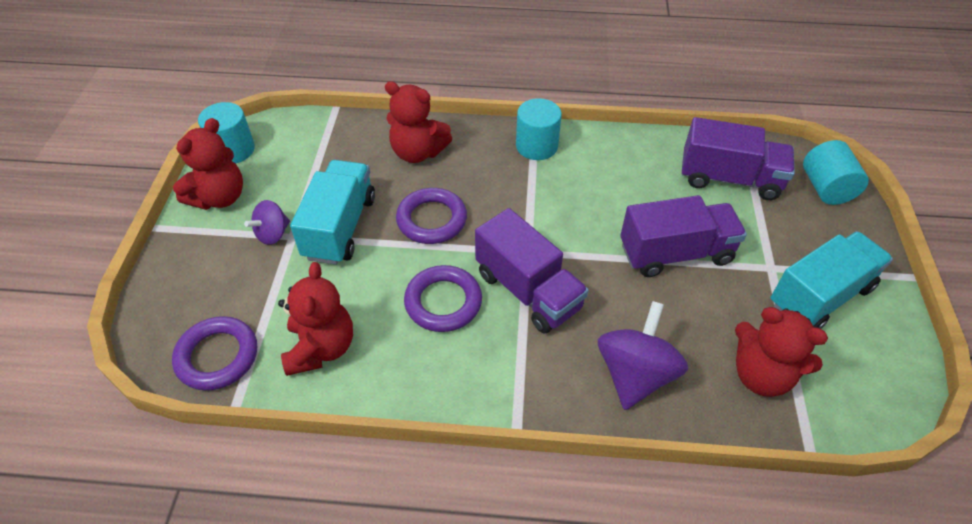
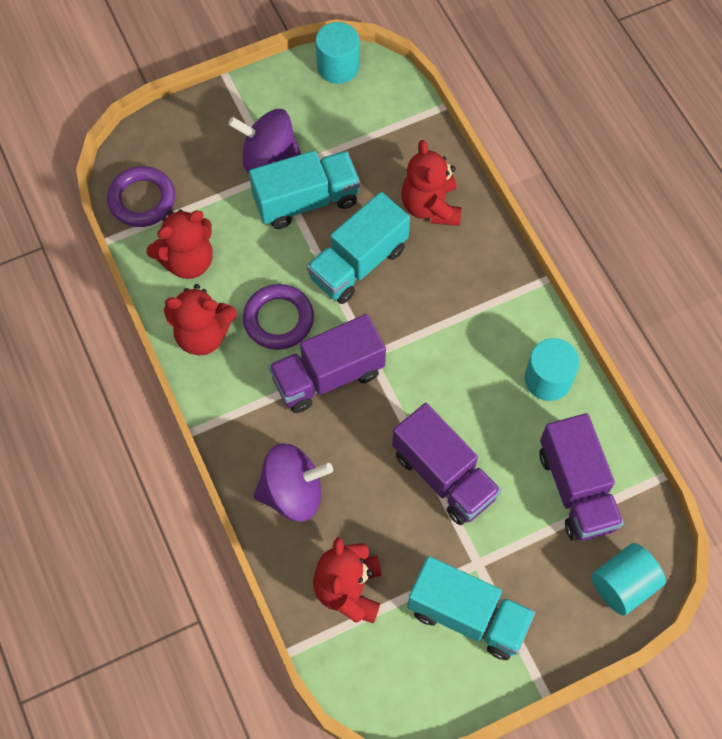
camera: 60 degrees right, 15 degrees up
red teddy bear [173,118,243,210] -> red teddy bear moved to [164,284,237,355]
purple spinning top [244,200,290,245] -> purple spinning top [228,109,301,173], size x1.73
purple ring [396,188,467,244] -> turquoise truck [307,192,410,304]
purple truck [475,208,589,334] -> purple truck turned 45 degrees clockwise [269,314,386,413]
turquoise cylinder [516,98,562,160] -> turquoise cylinder moved to [525,338,580,401]

